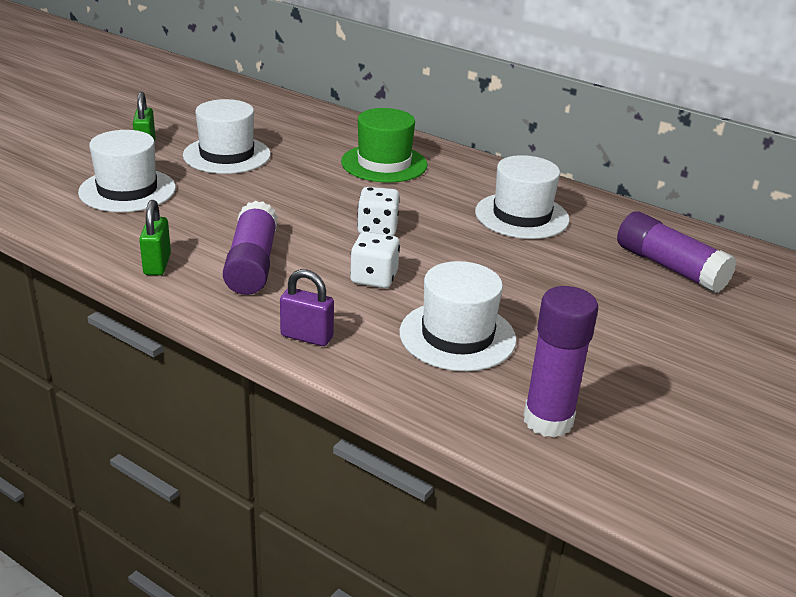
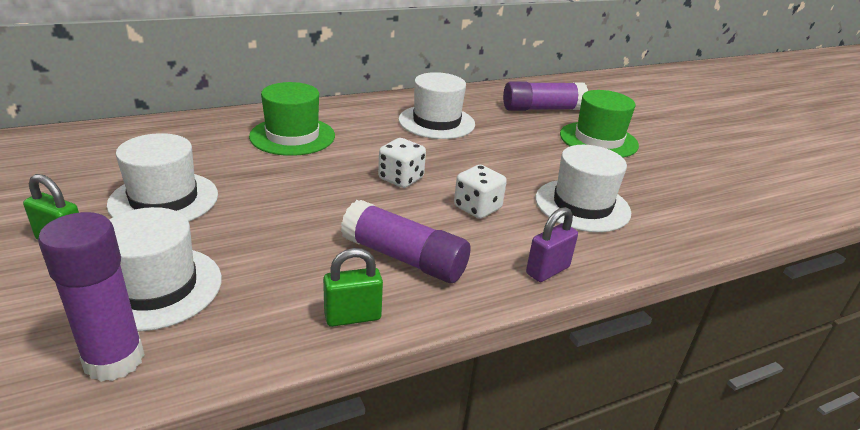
camera: 60 degrees left, 0 degrees up
green padlock [139,200,171,276] -> green padlock turned 45 degrees counterclockwise [323,248,383,327]
purple glue stick [524,286,598,438] -> purple glue stick moved to [38,212,145,382]
none -> green hat [560,90,639,158]

